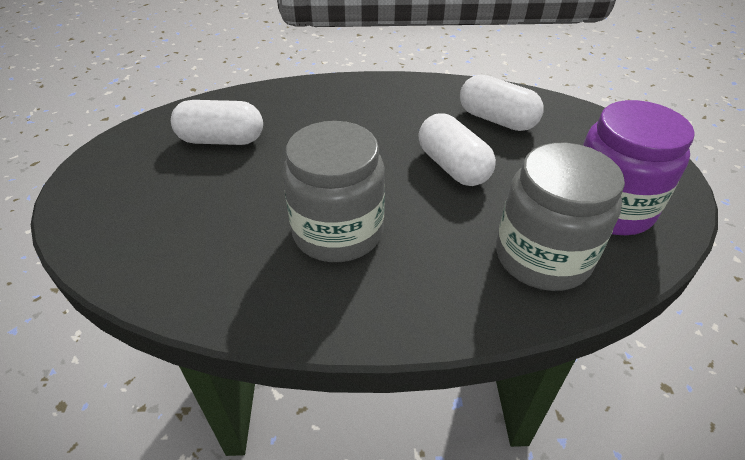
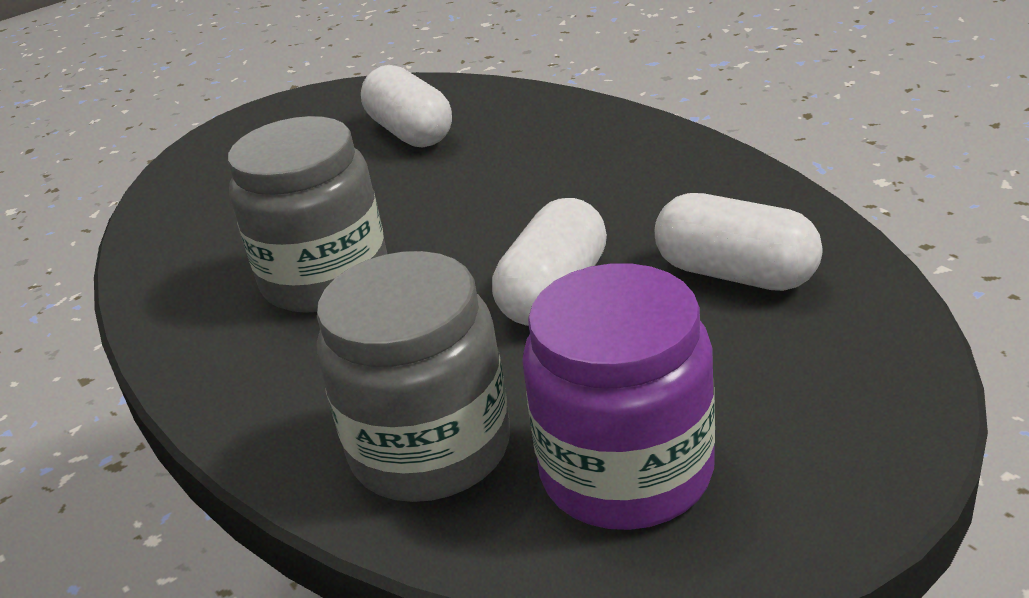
camera: 60 degrees right, 10 degrees down
white capsule [460,74,544,131] -> white capsule turned 60 degrees counterclockwise [655,193,823,291]

